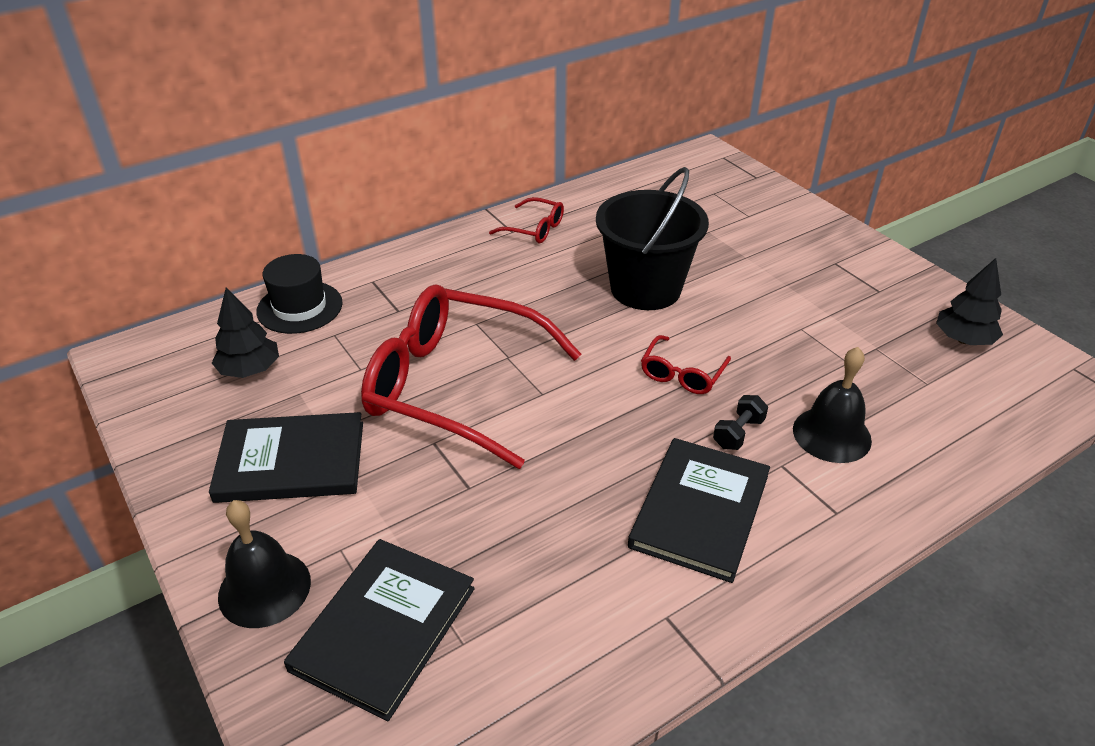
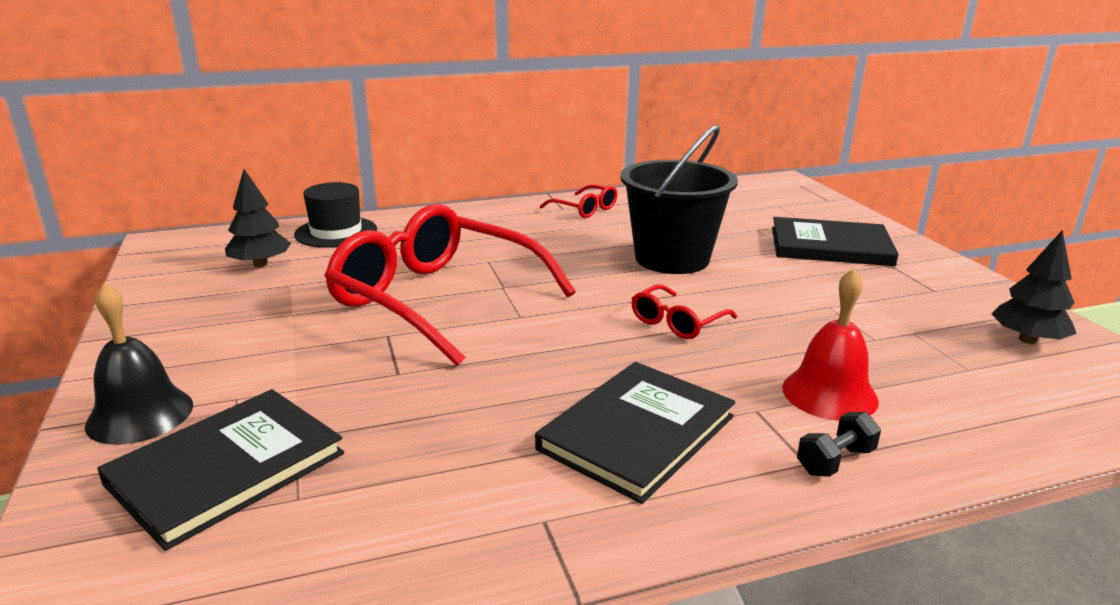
camera: 15 degrees right, 15 degrees down
black book [209,412,363,503] -> black book moved to [772,217,899,266]
black dumbbell [713,395,768,450] -> black dumbbell moved to [797,412,881,477]
black bell [793,347,872,463] -> red bell [782,268,879,421]

